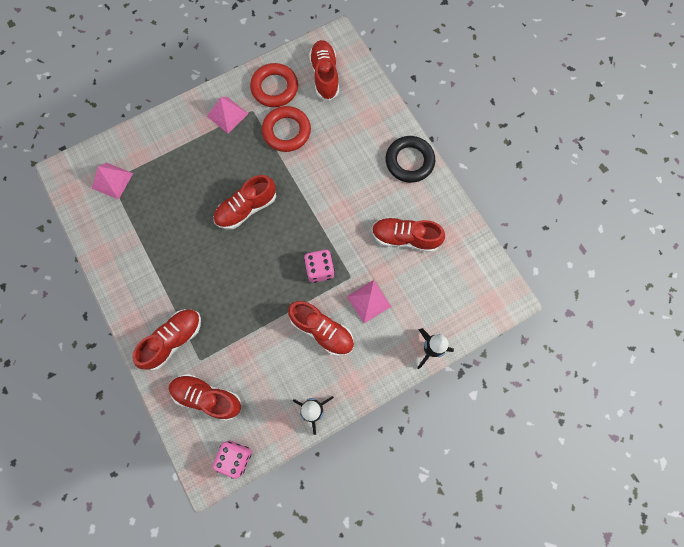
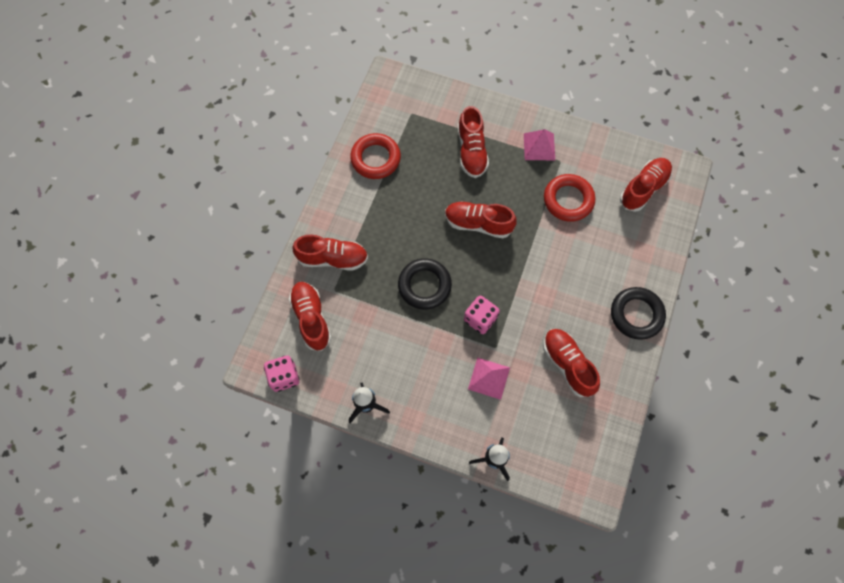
camera: 50 degrees right, 5 degrees down
pink pyramid [92,163,133,200] -> none
red ring [250,63,298,107] -> red ring moved to [350,133,401,179]
red shoe [288,301,354,356] -> red shoe moved to [458,106,489,178]
none -> black ring [398,258,452,310]

